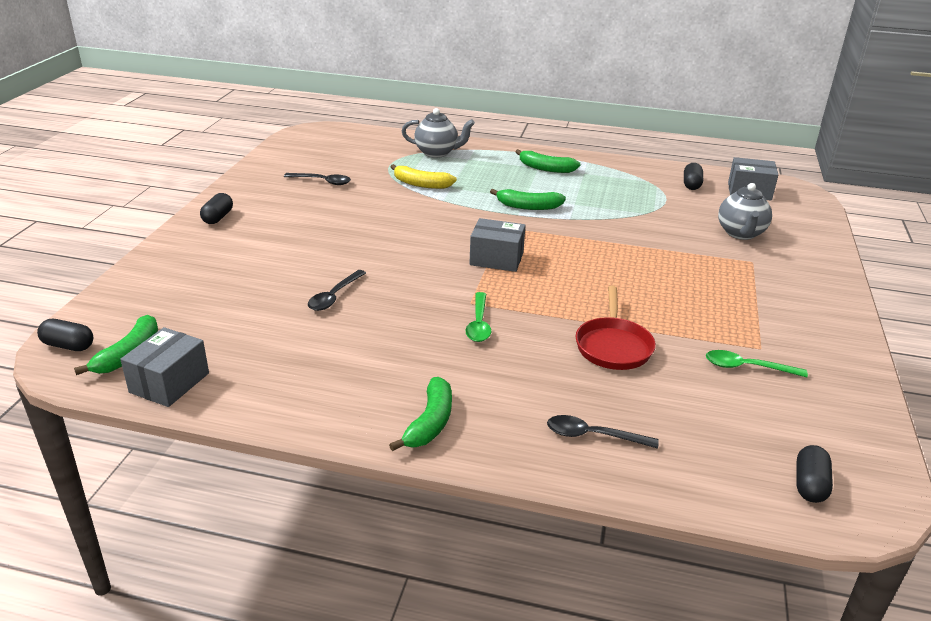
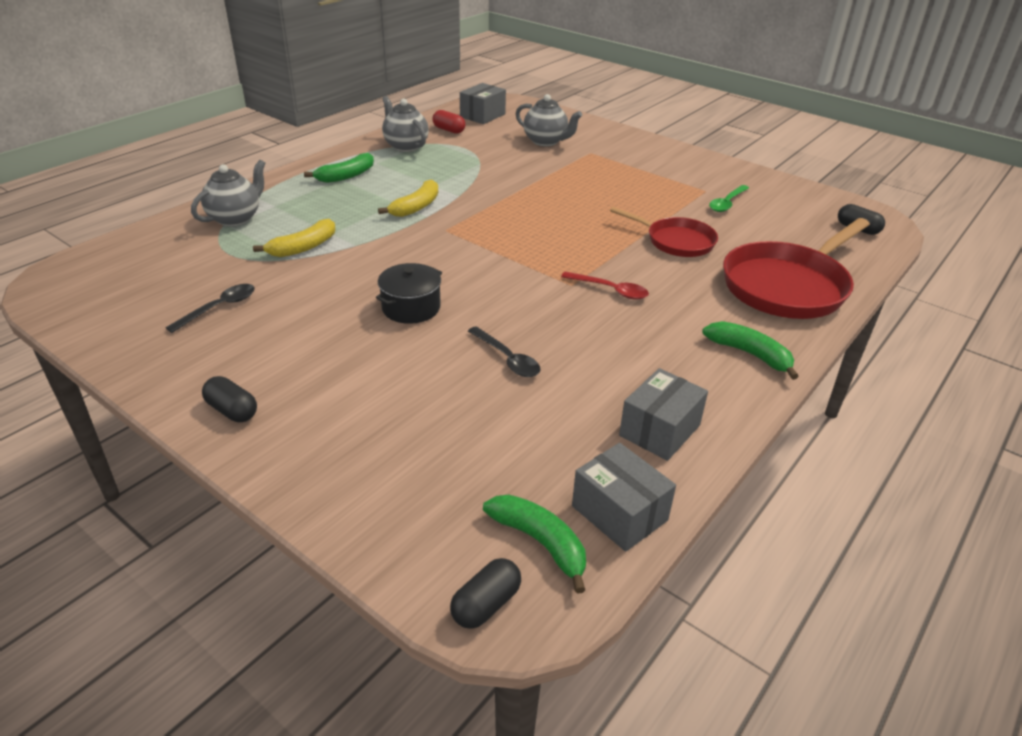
camera: 65 degrees left, 5 degrees up
green spoon [465,292,492,342] -> red spoon [561,272,649,300]
grey box [469,218,526,272] -> grey box moved to [619,368,708,461]
green banana [490,189,566,210] -> yellow banana [378,179,438,217]
black spoon [547,415,659,449] -> red pan [723,218,870,319]
black capsule [684,163,703,190] -> red capsule [433,110,465,134]
none -> black pot [376,263,442,324]
none -> grey teapot [382,96,429,152]

